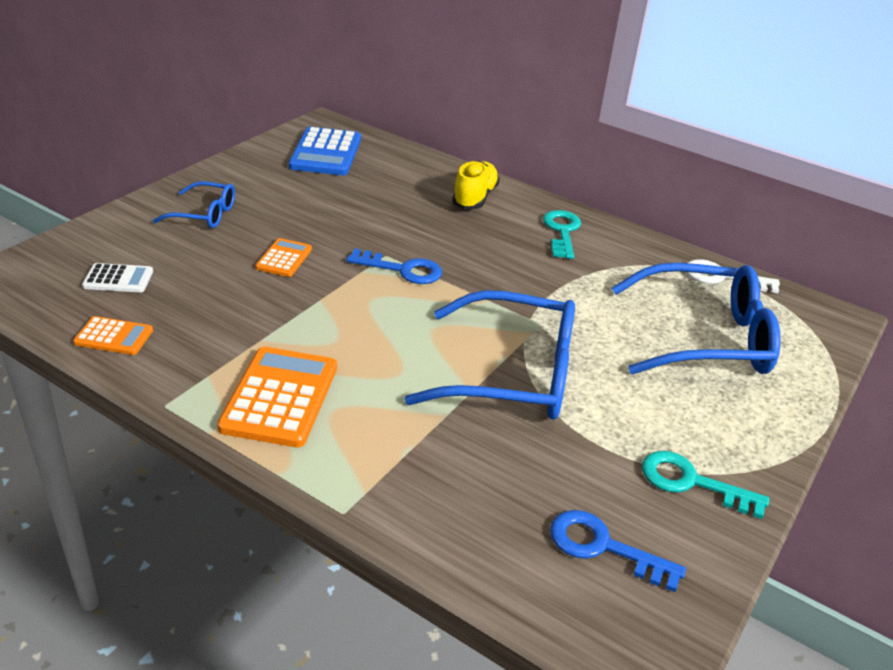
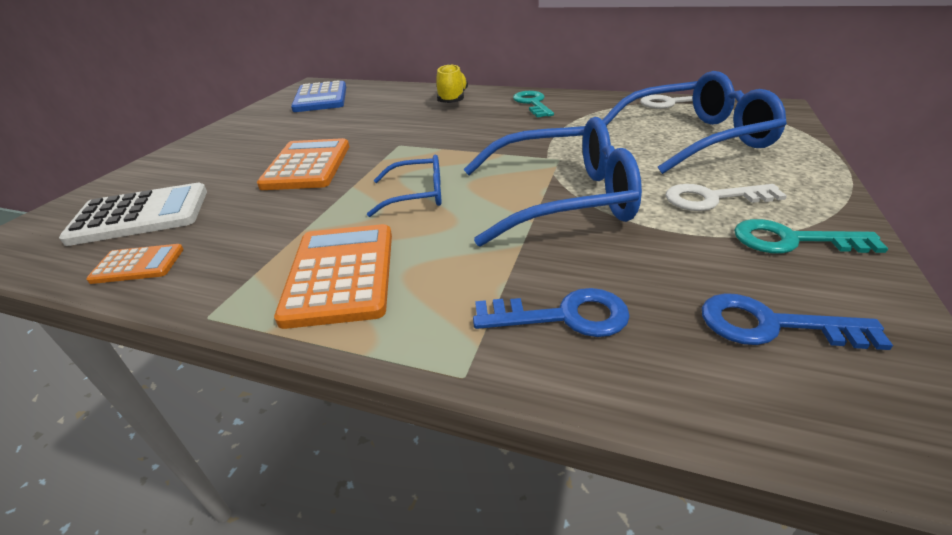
camera: 10 degrees left, 0 degrees up
white calculator [82,263,153,292] -> white calculator [59,183,207,246], size x1.84
blue glasses [153,181,235,228] -> blue glasses moved to [367,155,442,217]
orange calculator [255,238,312,277] -> orange calculator [257,138,349,190], size x1.84
blue key [346,249,442,284] -> blue key moved to [473,288,630,337]
none -> white key [665,184,787,211]

